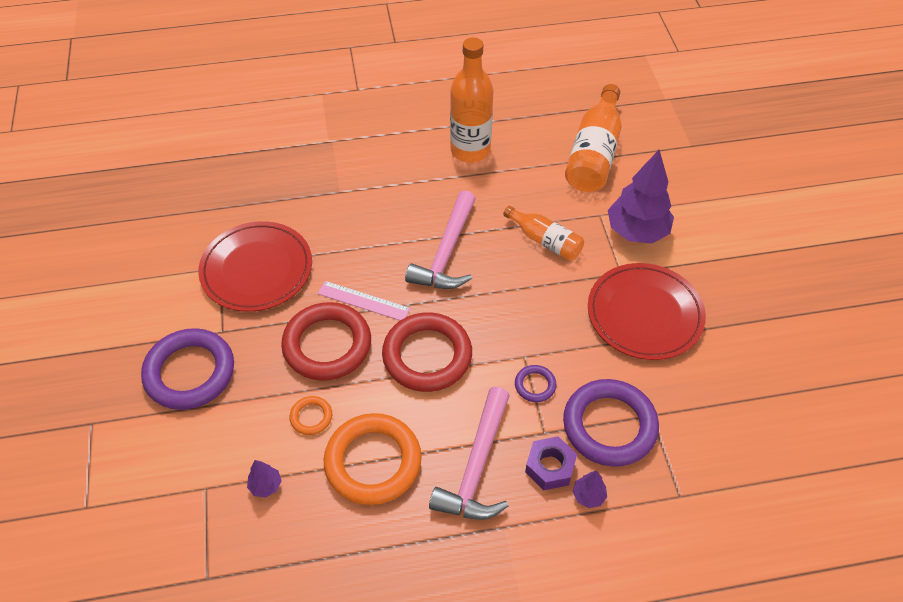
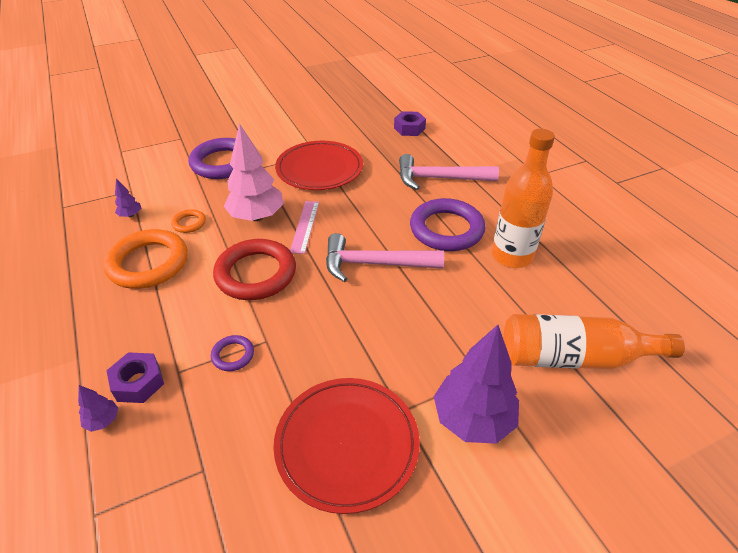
camera: 75 degrees right, 10 degrees down
red ring [281,302,371,381] -> pink tree [224,123,284,221]
pink hammer [429,387,510,520] -> pink hammer moved to [399,154,499,190]
orange bottle [503,206,584,261] -> none
purple ring [563,379,659,467] -> purple ring moved to [410,198,486,251]
none -> purple nut [394,111,426,136]

